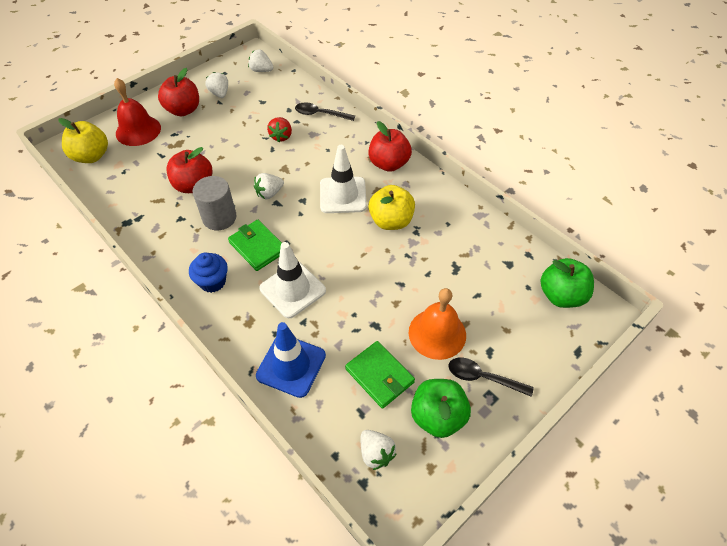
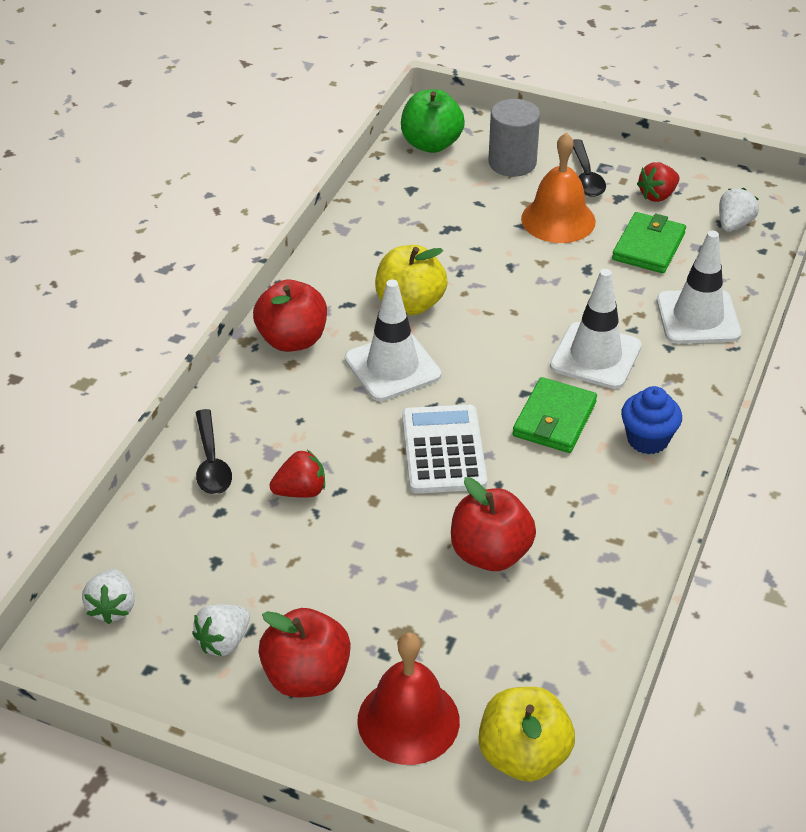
camera: 115 degrees left, 10 degrees down
grey cylinder [193,176,237,230] -> grey cylinder moved to [488,99,540,177]
white strawberry [254,173,284,199] -> white calculator [402,405,487,494]
blue traffic cone [256,322,326,398] -> white traffic cone [657,231,741,344]
green apple [411,379,471,438] -> red strawberry [637,162,680,202]

